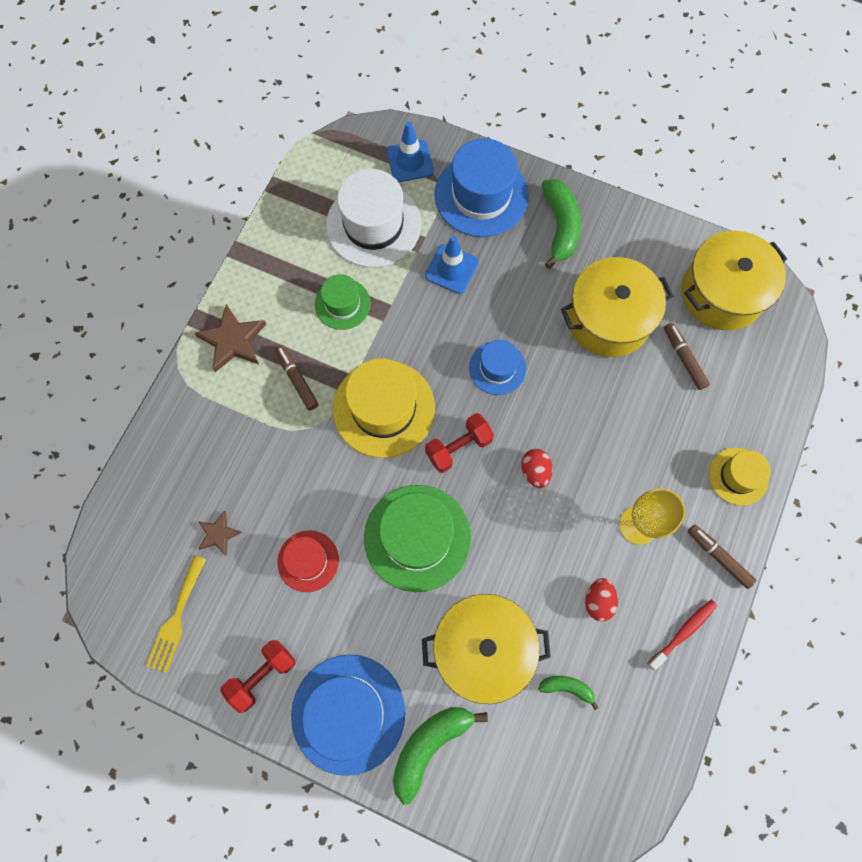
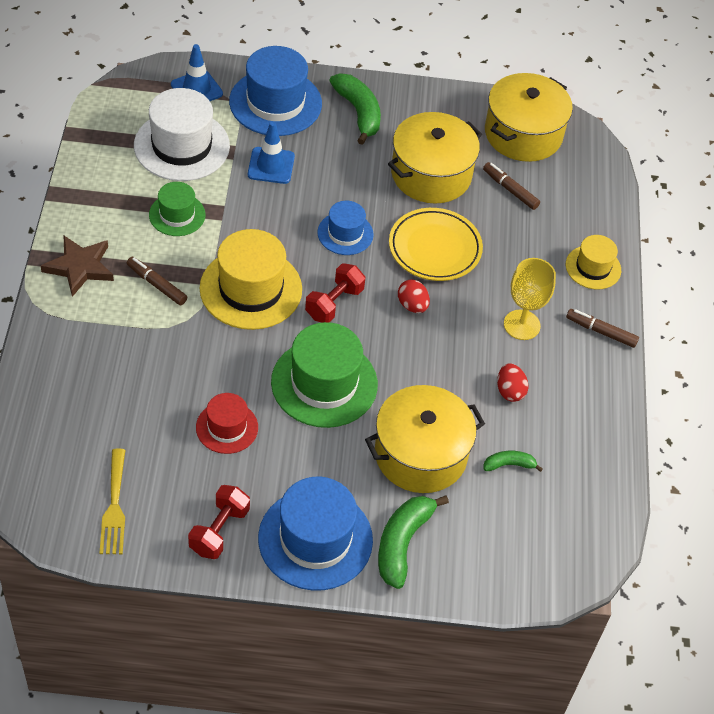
camera: 25 degrees left, 20 degrees down
brown star [198,511,242,556] -> none
red toothbrush [647,600,717,670] -> none
none -> yellow plate [389,208,483,281]

